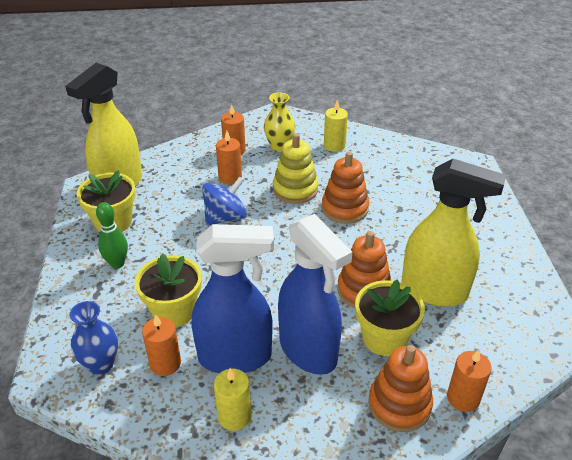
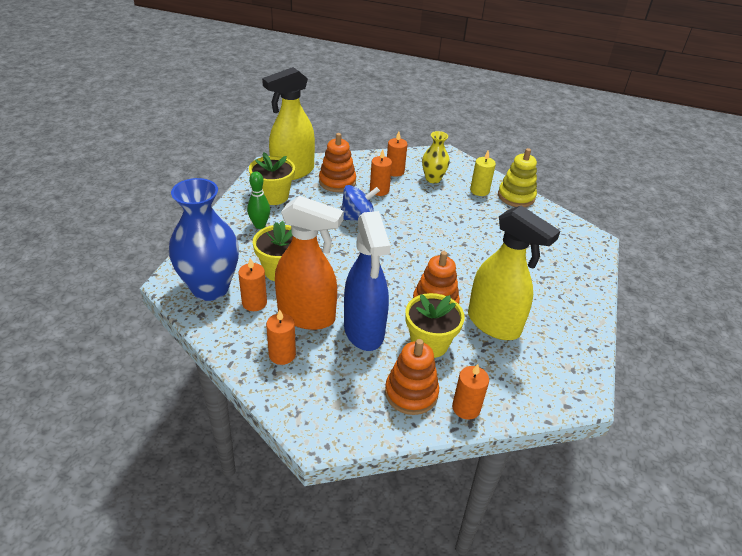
camera: 20 degrees right, 0 degrees up
blue vase [70,301,118,375] -> blue vase [169,178,239,301], size x1.88
blue spray bottle [191,224,274,373] -> orange spray bottle [275,196,344,330]
yellow candle [214,368,251,431] -> orange candle [266,309,296,365]
yellow stacking toy [273,133,318,204] -> yellow stacking toy moved to [498,148,537,207]
orange stacking toy [322,152,369,224] -> orange stacking toy moved to [319,133,356,192]

